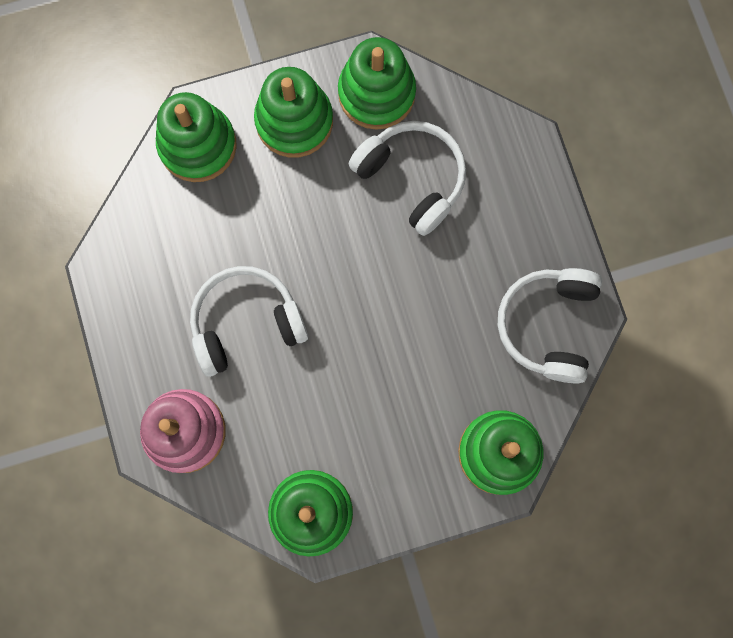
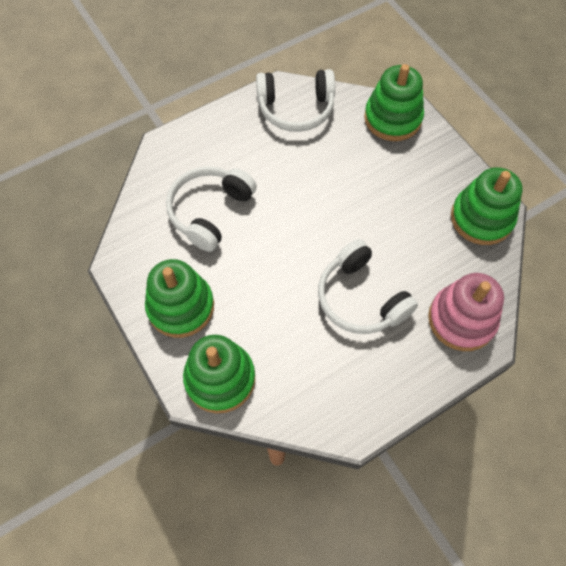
camera: 105 degrees left, 15 degrees down
green stacking toy [338,37,416,130] -> none

